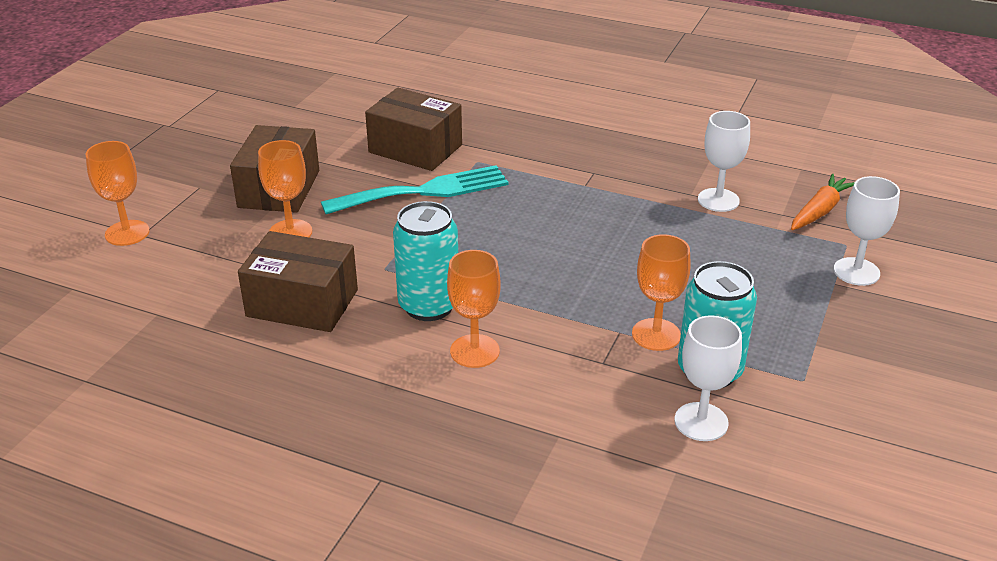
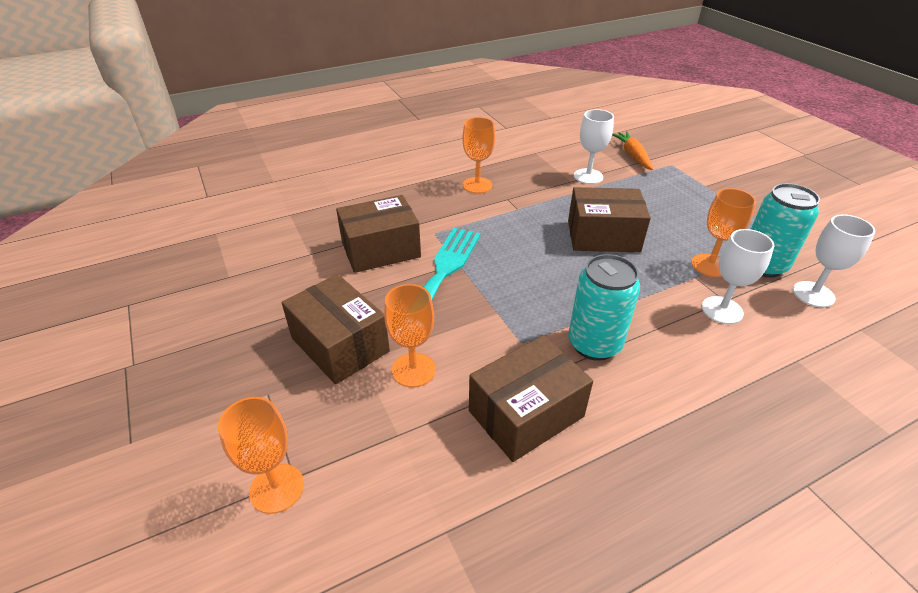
camera: 50 degrees left, 5 degrees up
orange goblet [447,250,501,368] -> orange goblet moved to [463,117,495,193]
white goblet [833,176,900,286] -> white goblet moved to [702,229,775,324]
none -> brown box [568,187,651,252]

